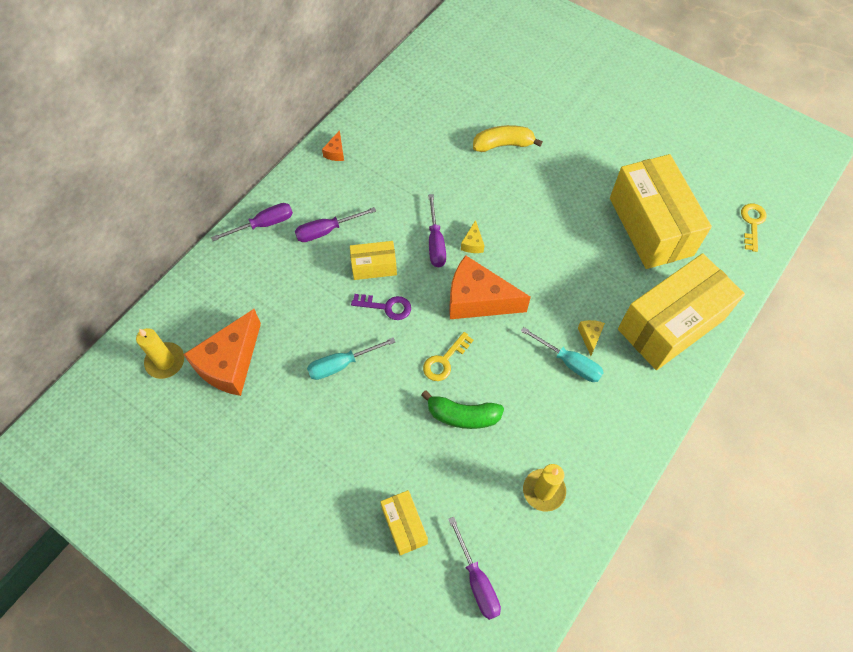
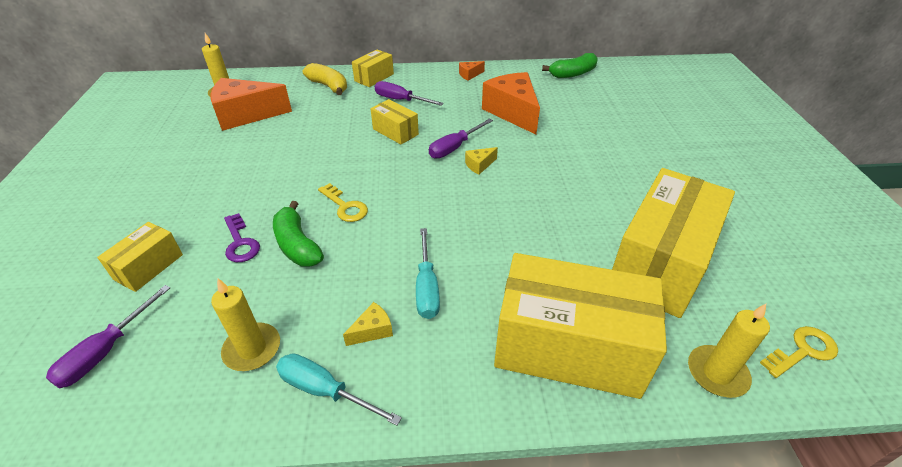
camera: 50 degrees right, 20 degrees down
purple screwdriver [211,203,293,241] -> yellow box [352,49,394,87]
turquoise screwdriver [307,337,395,380] -> turquoise screwdriver moved to [276,353,402,426]
purple key [351,294,411,320] -> purple key moved to [224,213,260,262]
yellow key [423,332,473,381] -> yellow key turned 135 degrees counterclockwise [318,183,368,222]
orange cheese [449,255,531,319] -> orange cheese moved to [482,72,540,134]
yellow banana [473,125,543,152] -> yellow banana moved to [303,63,347,95]
yellow cheese [578,320,605,356] -> yellow cheese moved to [343,302,393,346]
none -> green banana [542,53,598,78]
none -> yellow candle [688,304,770,398]

